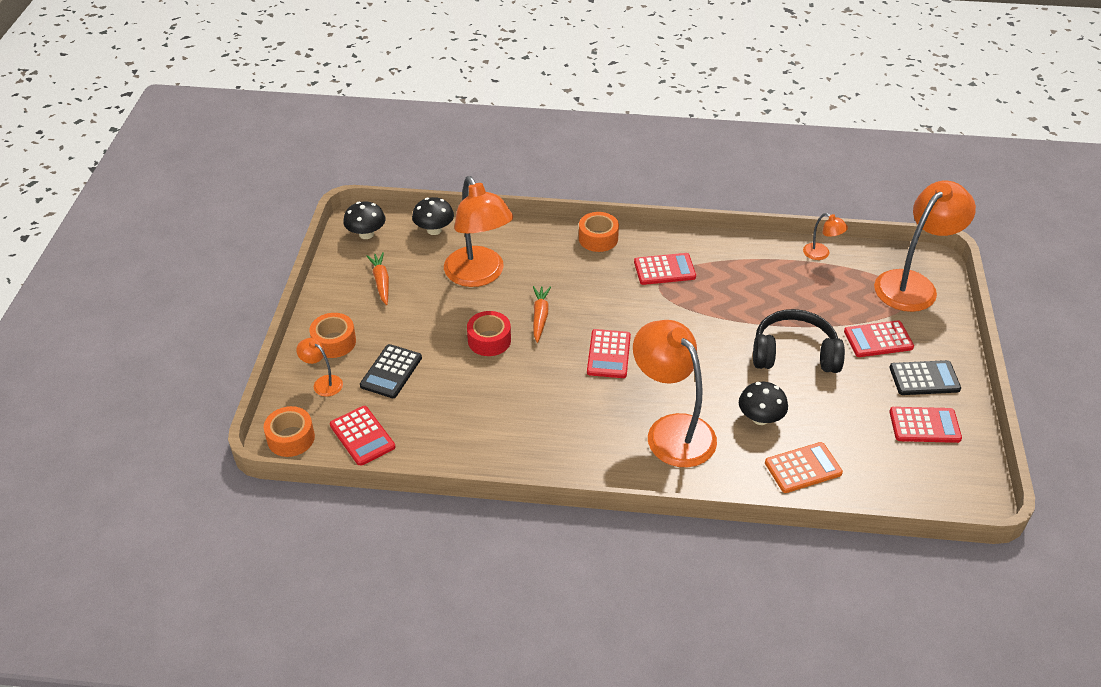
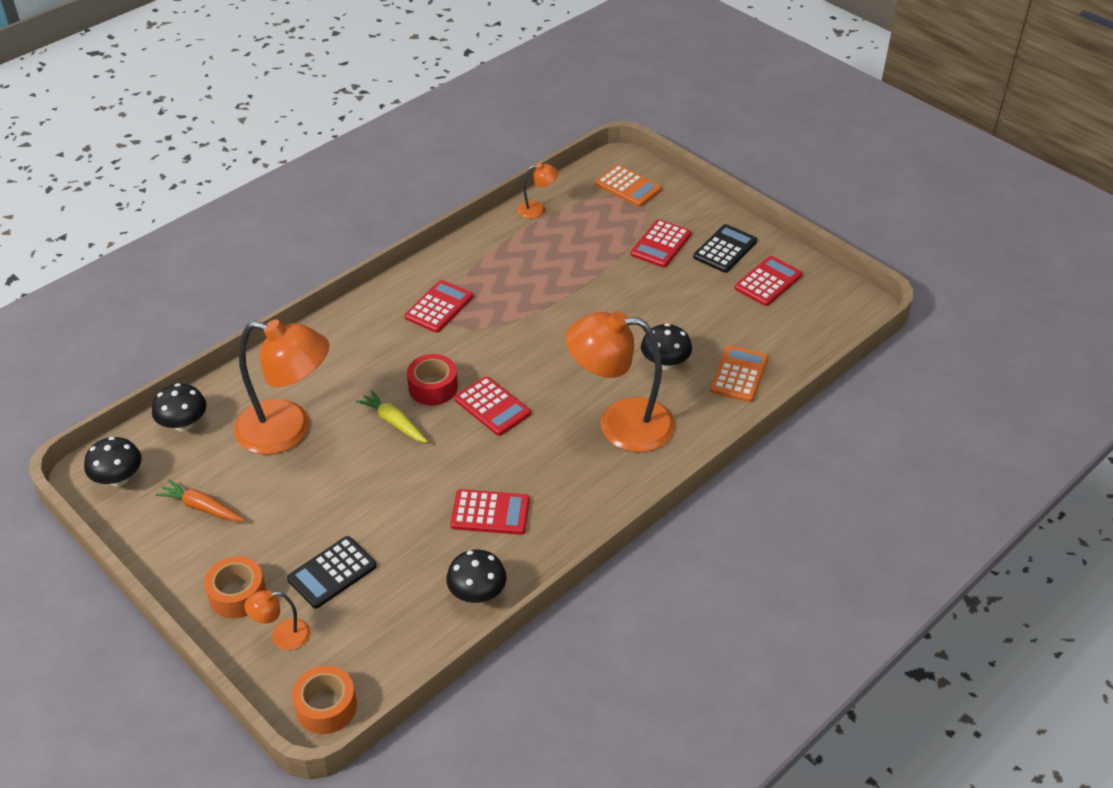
camera: 50 degrees left, 0 degrees up
red calculator [330,406,395,466] -> red calculator moved to [450,489,530,535]
black calculator [360,344,422,398] -> black calculator turned 75 degrees clockwise [287,536,377,609]
red tape [467,311,511,356] -> red tape moved to [407,354,458,405]
orange carrot [533,286,551,343] -> yellow carrot [356,390,428,443]
orange tape [579,212,619,252] -> none
black headphones [753,309,845,373] -> none
orange lamp [874,181,976,312] -> orange calculator [595,165,662,207]
none -> black mushroom [446,549,506,603]

